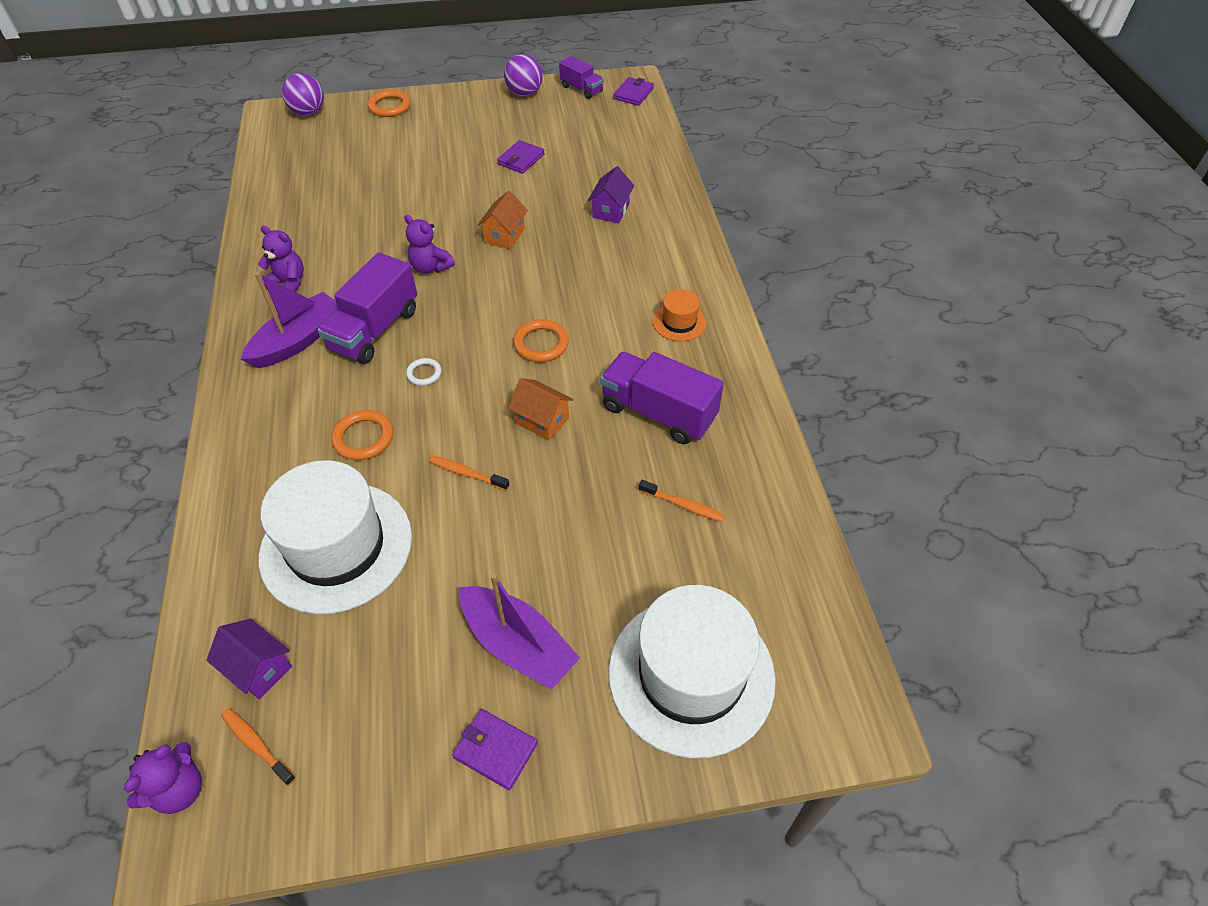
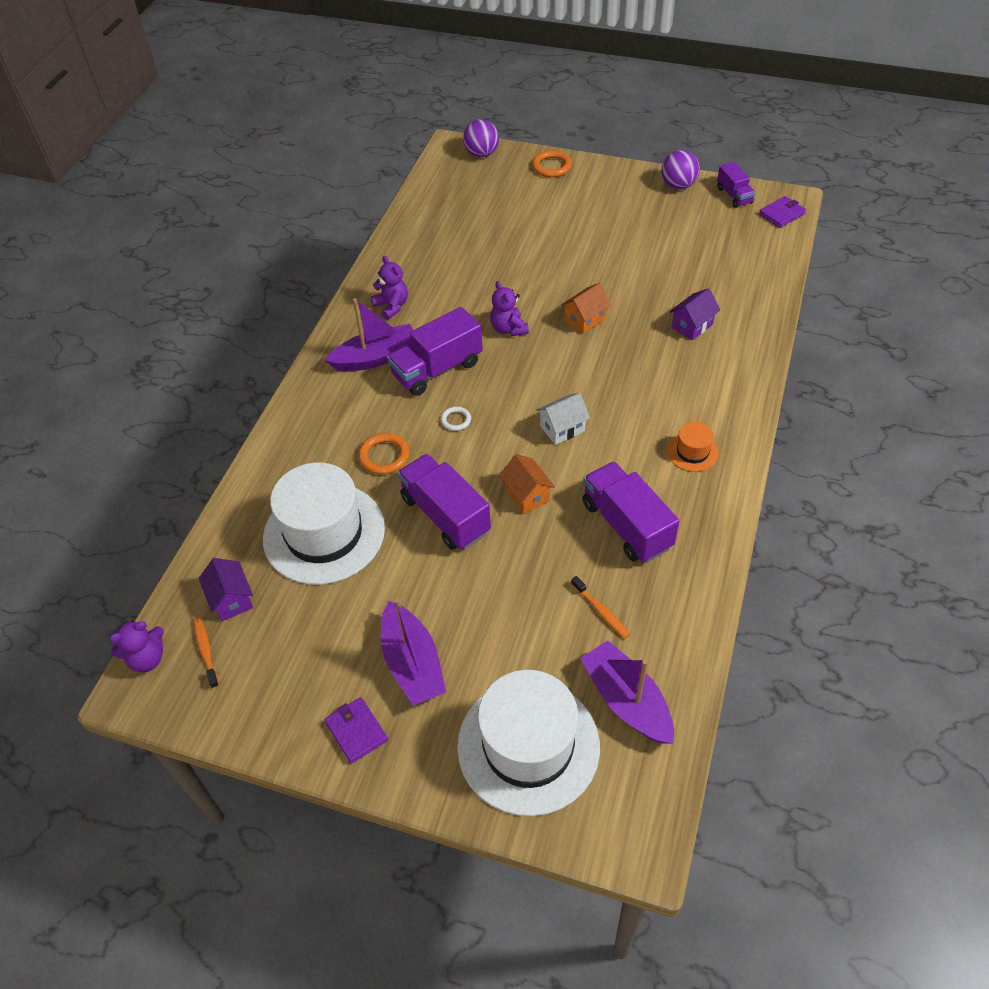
camera: 30 degrees right, 0 degrees up
orange toothbrush [429,455,510,491] -> purple truck [398,454,491,550]
purple wallet [497,140,545,174] -> none
orange ring [513,319,569,362] -> white house [536,393,590,445]
none -> purple boat [580,640,674,744]

